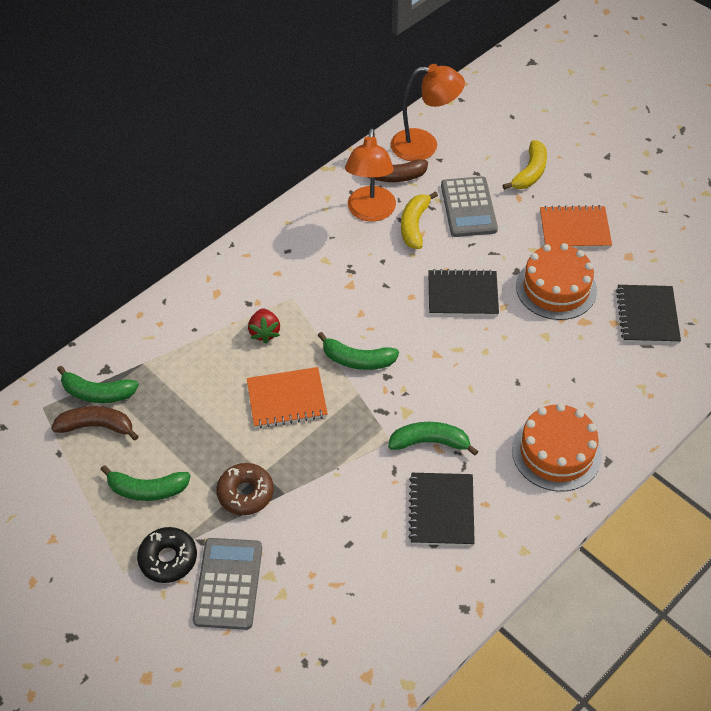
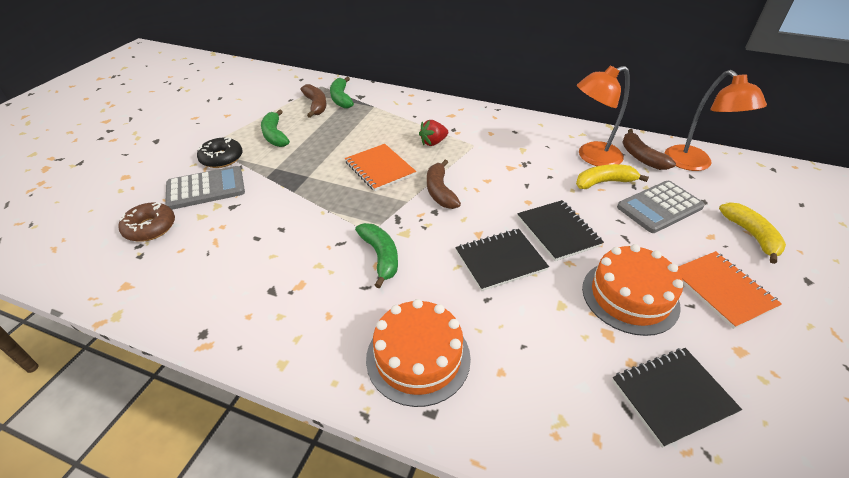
camera: 65 degrees right, 10 degrees down
brown donut [216,463,274,515] -> brown donut moved to [119,202,175,242]
green banana [318,332,399,370] -> brown banana [427,160,461,209]
black notebook [408,473,475,546] -> black notebook moved to [455,229,549,291]
yellow banana [503,140,547,190] -> yellow banana turned 105 degrees counterclockwise [719,203,786,264]

